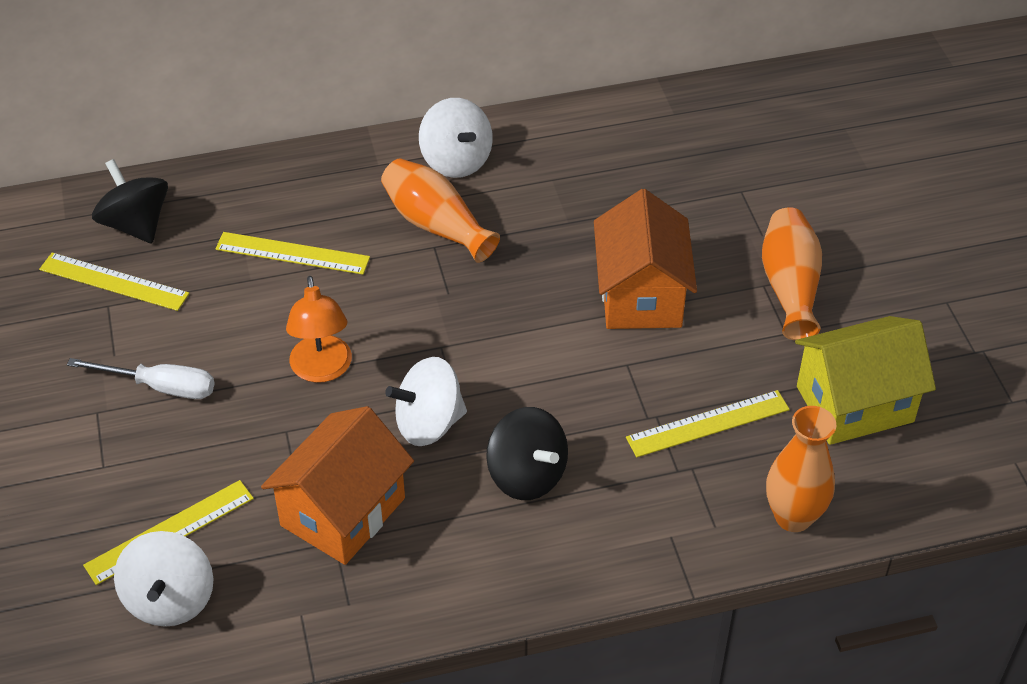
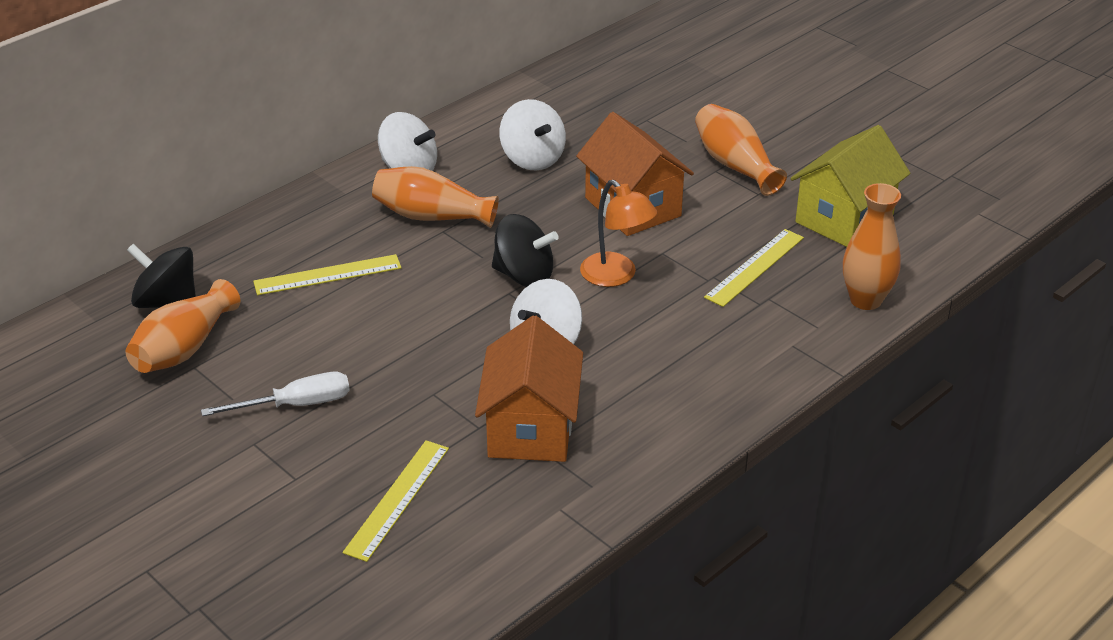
camera: 30 degrees left, 10 degrees down
yellow ruler [39,252,189,311] -> orange vase [125,279,241,373]
white spinning top [114,531,213,627] -> white spinning top moved to [499,99,566,170]
orange lamp [286,276,352,383] -> orange lamp moved to [580,180,657,287]
black spinning top [486,407,568,500] -> black spinning top moved to [492,214,559,287]

